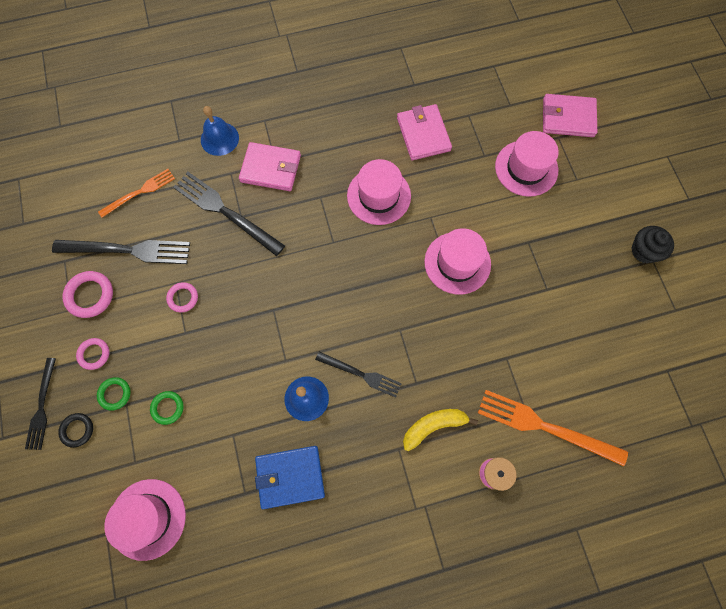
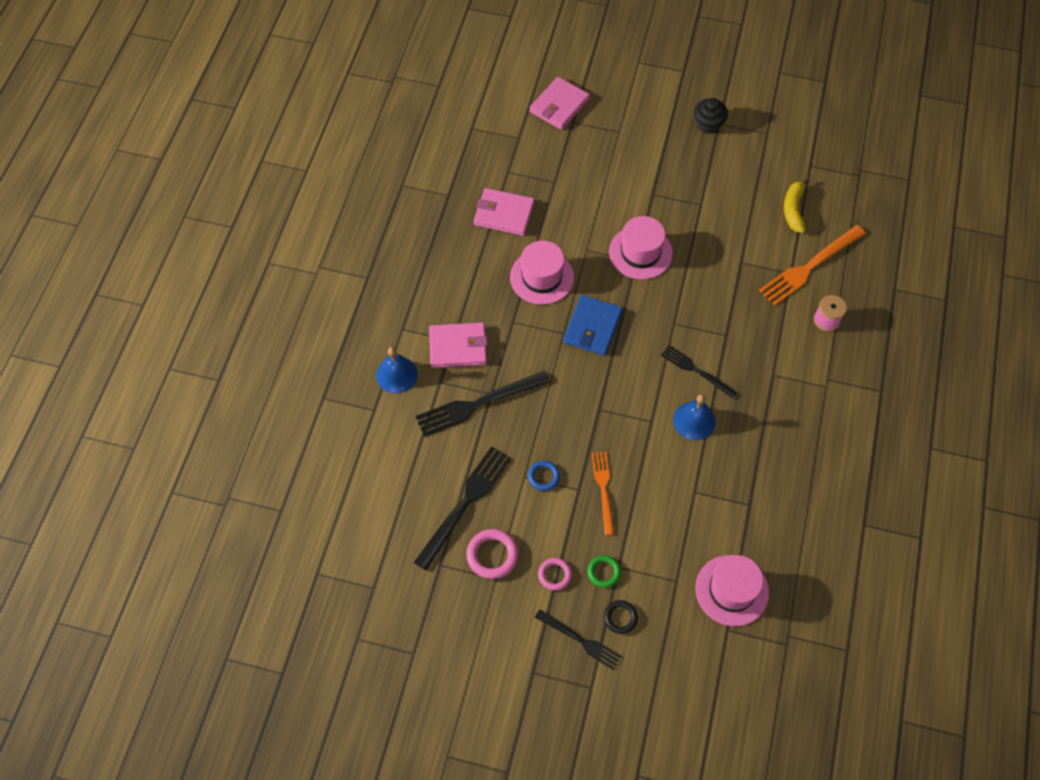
camera: 60 degrees left, 10 degrees down
orange fork [98,169,175,218] -> orange fork moved to [592,452,614,536]
green ring [150,391,184,425] -> none
pink ring [166,282,198,312] -> blue ring [528,461,560,491]
pink wallet [239,142,301,191] -> pink wallet turned 45 degrees clockwise [429,322,487,368]
blue wallet [255,446,325,509] -> blue wallet moved to [563,295,622,356]
black fork [315,352,402,398] -> black fork turned 105 degrees counterclockwise [661,345,737,399]
yellow banana [403,409,478,451] -> yellow banana moved to [784,177,810,233]
pink hat [495,131,559,197] -> none

